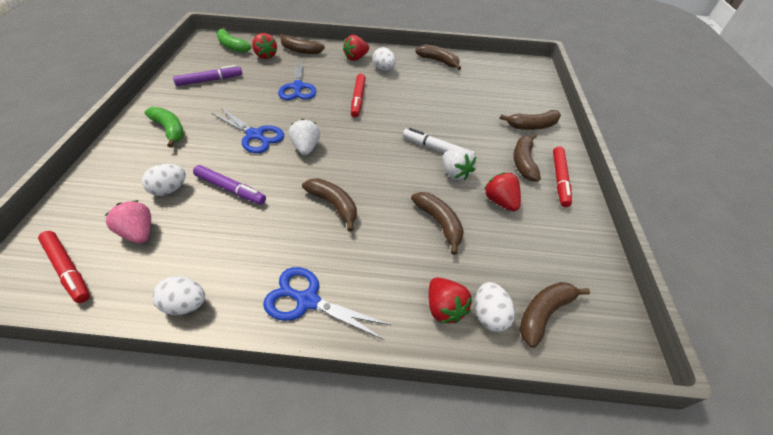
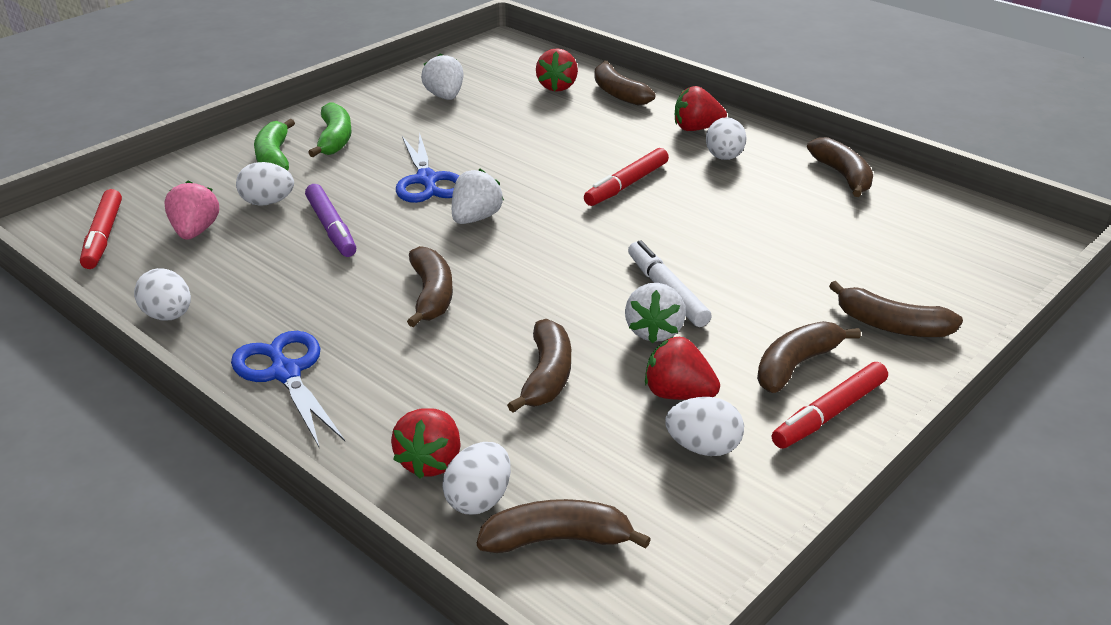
camera: 40 degrees right, 15 degrees down
purple marker [173,65,243,86] -> white strawberry [421,53,464,100]
green banana [217,27,252,53] -> green banana moved to [254,119,295,171]
blue scissors [278,59,316,100] -> none
red strawberry [484,173,521,211] -> red strawberry turned 75 degrees counterclockwise [645,337,720,400]
none -> white egg [665,397,744,456]

